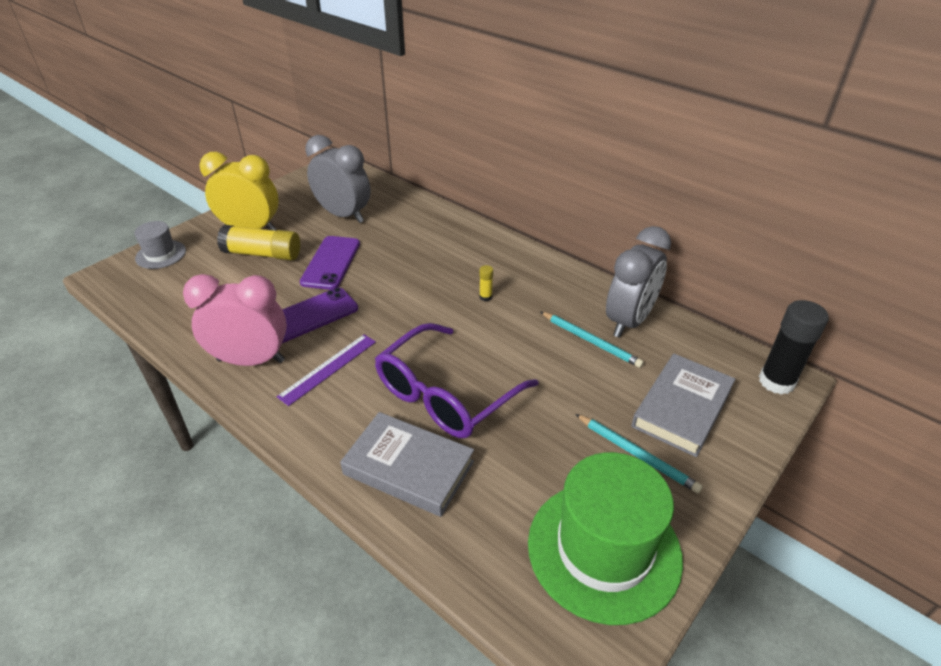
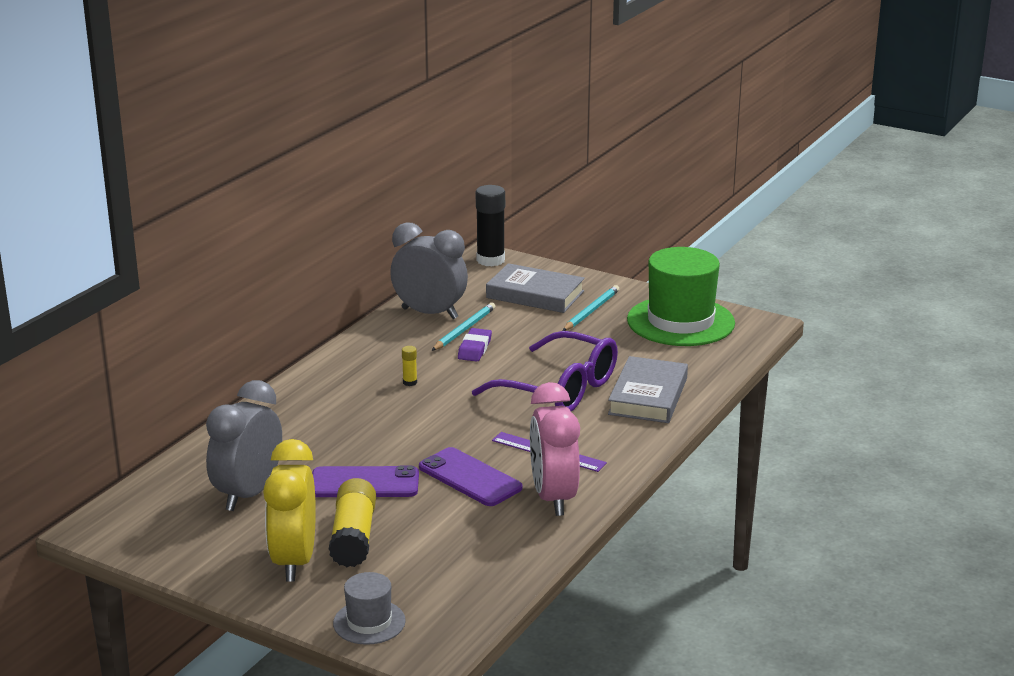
camera: 100 degrees left, 15 degrees down
none -> purple eraser [458,328,492,361]

